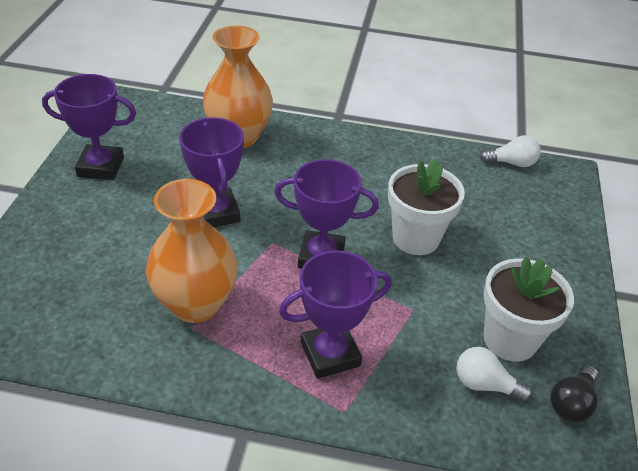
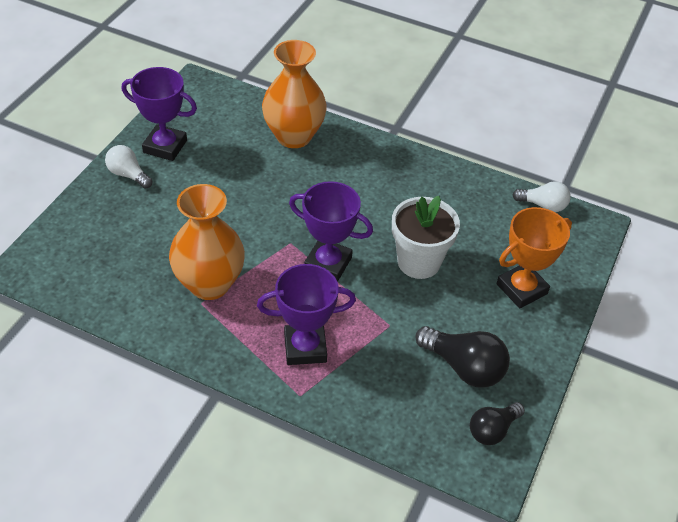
camera: 15 degrees right, 5 degrees up
purple trophy [179,117,244,227] -> none
white light bulb [456,347,532,402] -> white light bulb moved to [105,145,153,189]
white flower pot [483,257,574,362] -> black light bulb [415,326,510,388]
none -> orange trophy [496,207,572,308]

